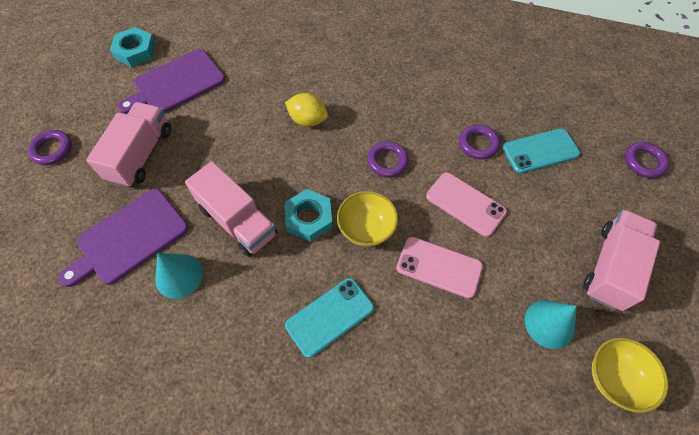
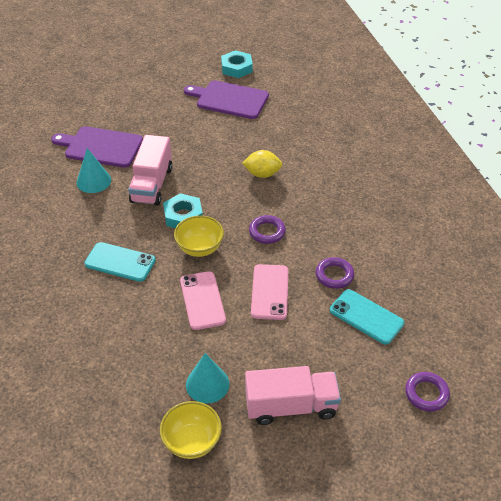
camera: 55 degrees right, 15 degrees down
purple ring [28,130,72,165] -> none
pink truck [86,102,171,188] -> none
yellow lemon [285,93,328,127] -> yellow lemon turned 75 degrees counterclockwise [242,150,282,178]

